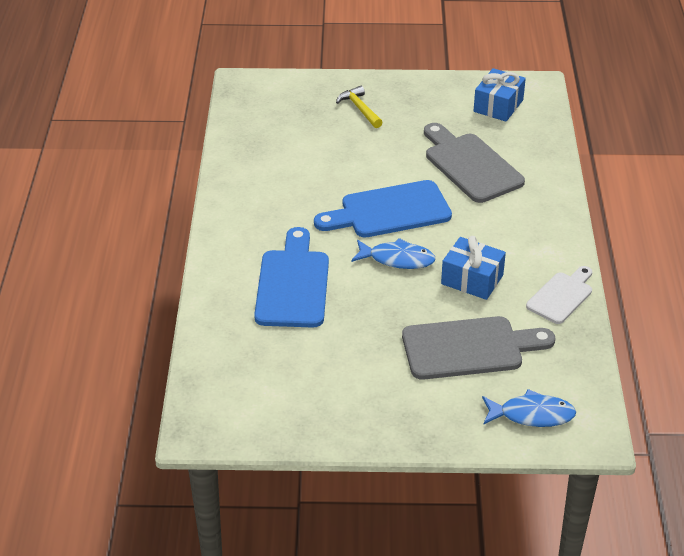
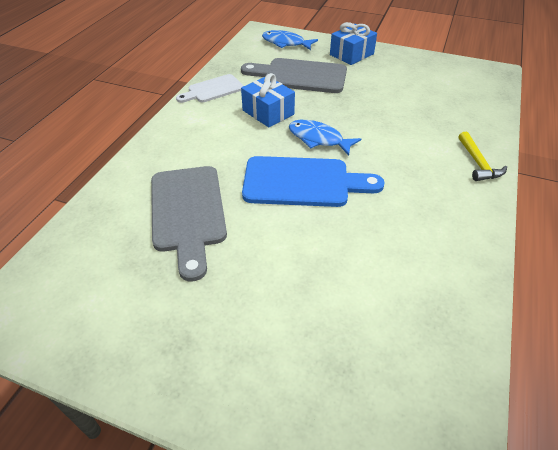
camera: 160 degrees left, 5 degrees up
blue cutting board [254,227,329,328] -> none
yellow hammer [336,86,383,128] -> yellow hammer moved to [459,132,507,181]
blue gift [474,68,526,122] -> blue gift moved to [330,22,377,65]

